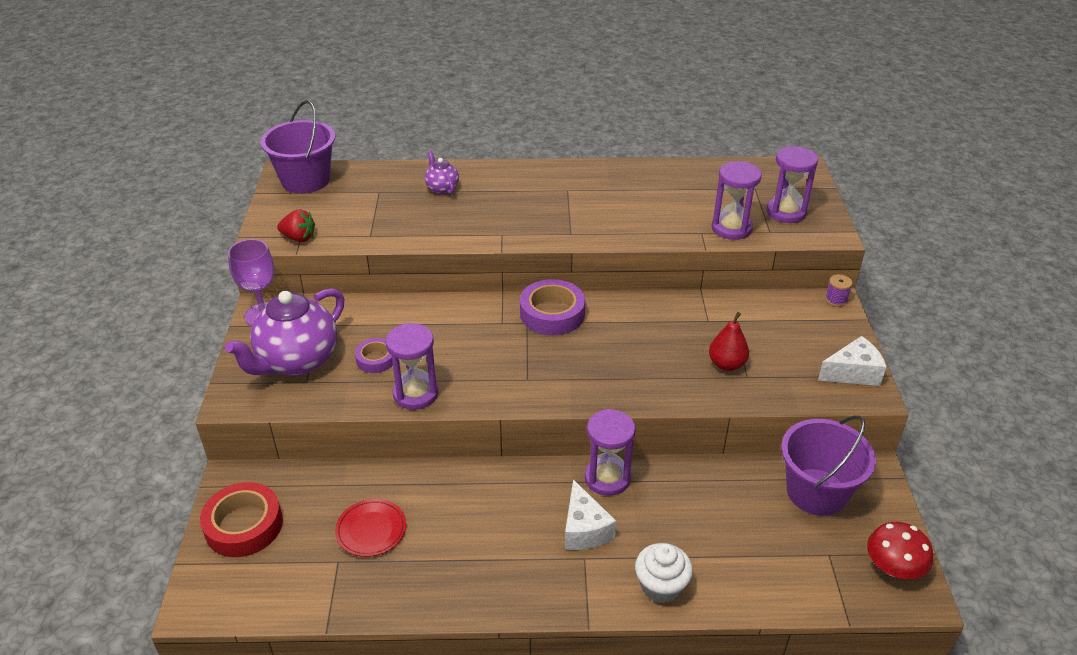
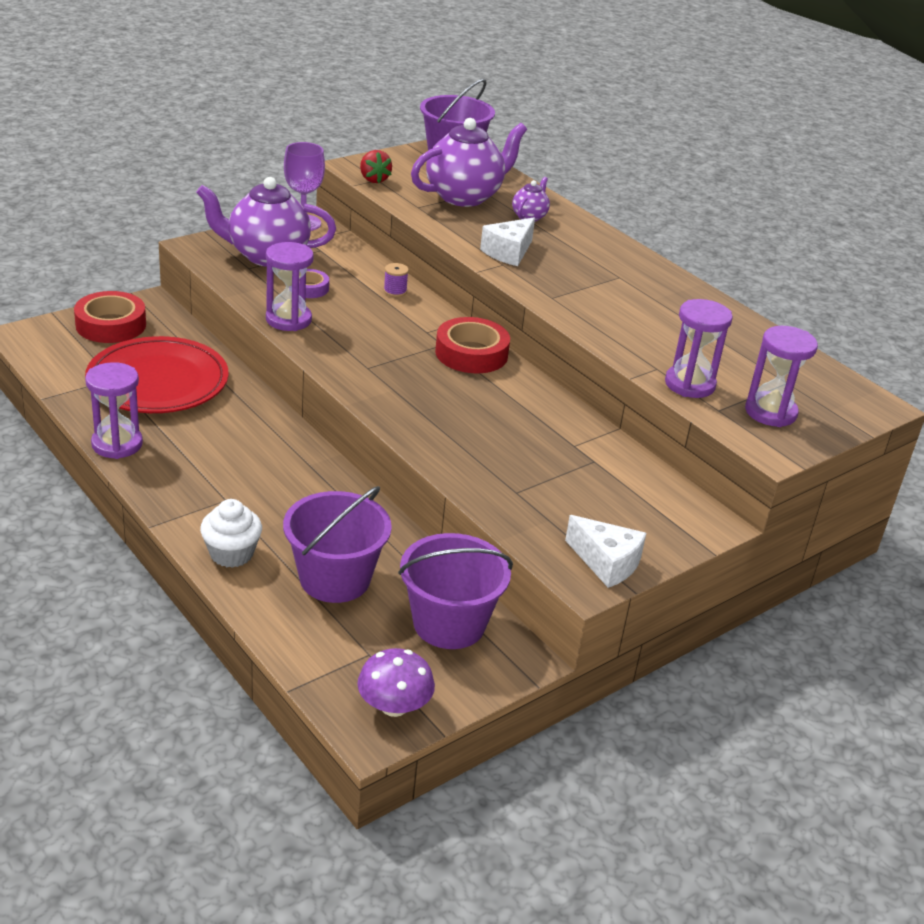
camera: 50 degrees right, 5 degrees down
red plate [335,499,406,557] -> red plate [85,336,228,413], size x2.07
purple tape [520,279,585,335] -> red tape [435,317,510,373]
white cheese [565,479,616,550] -> white cheese moved to [480,218,535,266]
purple hourglass [585,409,635,496] -> purple hourglass moved to [85,362,143,459]
red pear [709,312,749,371] -> none
purple spool [825,274,853,307] -> purple spool moved to [383,263,409,297]
red mushroom [867,522,933,579] -> purple mushroom [357,648,435,717]
none -> purple bucket [283,486,392,603]
none -> purple teapot [411,118,527,207]

